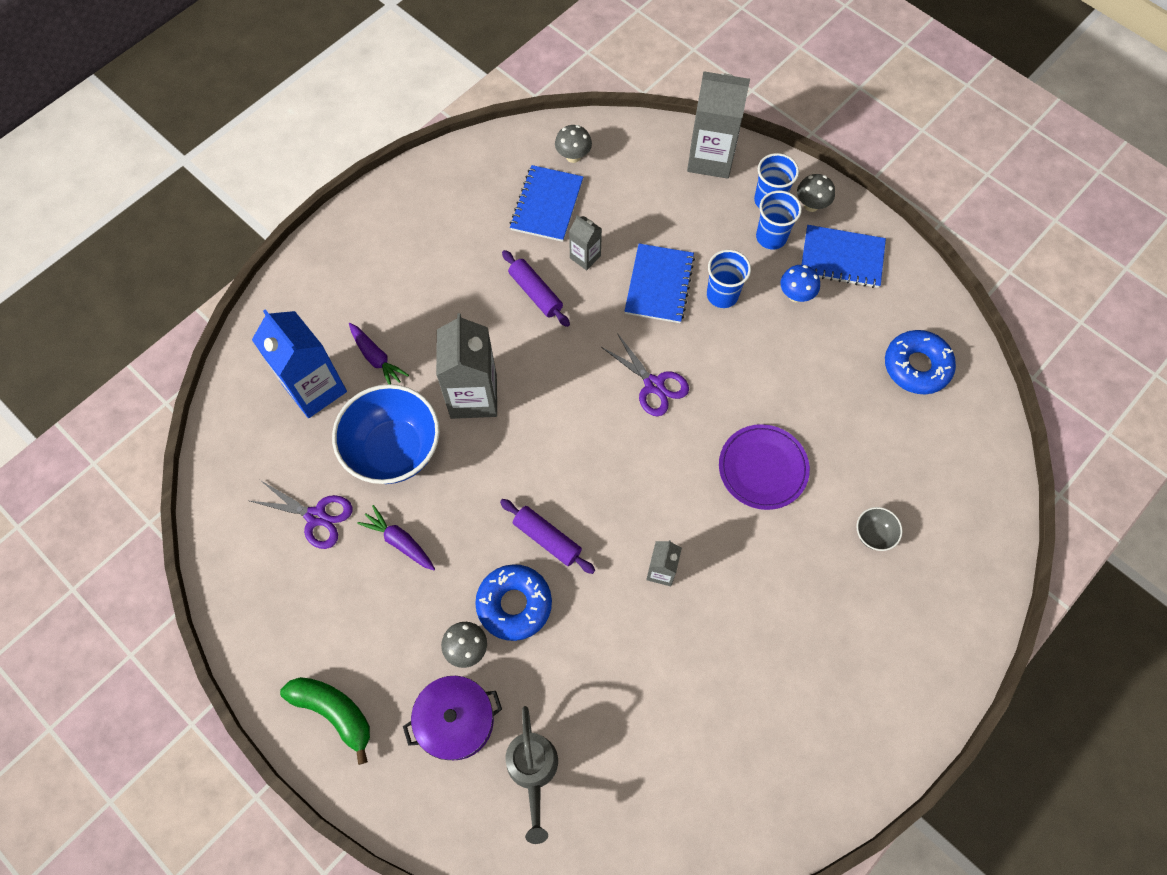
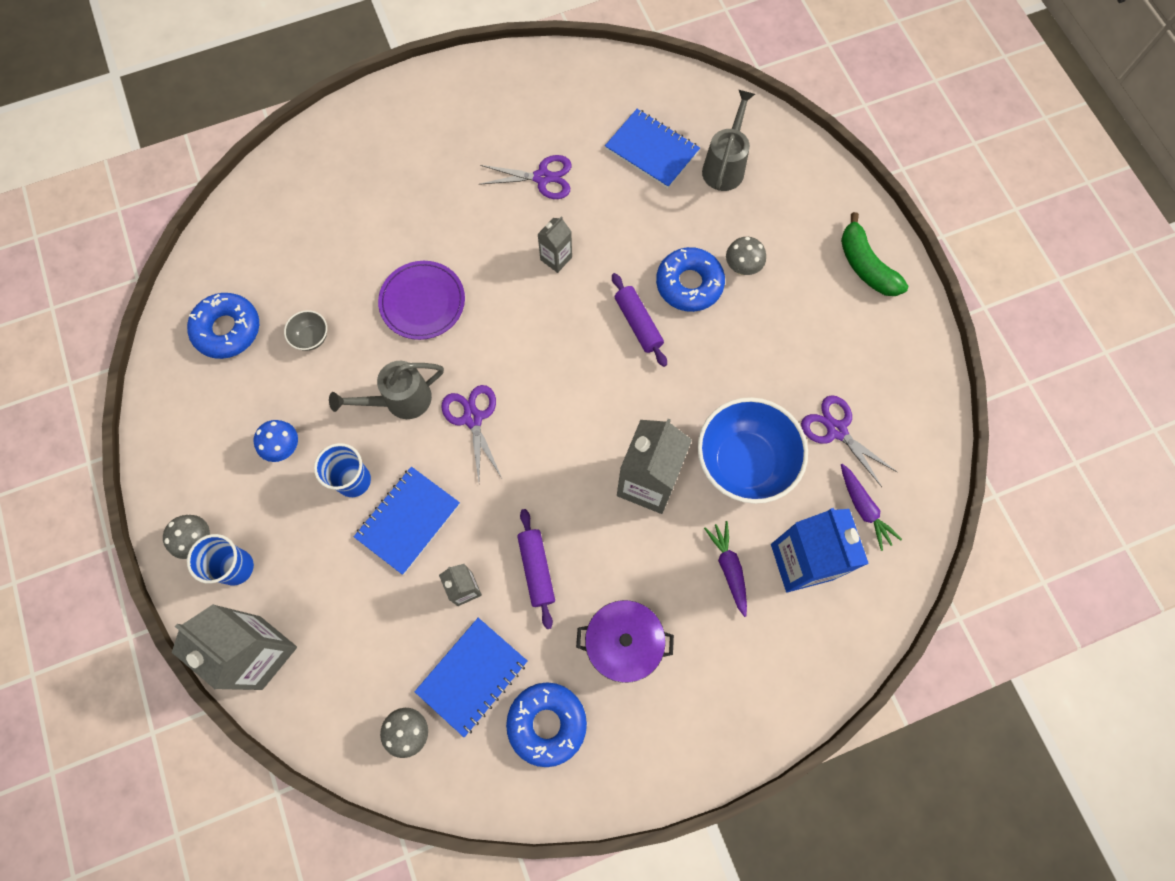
camera: 155 degrees left, 5 degrees up
purple carrot [357,505,435,570] -> purple carrot moved to [841,464,902,551]
purple pot [403,676,502,760] -> purple pot moved to [576,600,674,683]
blue cup [756,190,802,249] -> none
blue notebook [801,225,886,288] -> blue notebook moved to [605,109,700,189]
grey bowl [856,507,902,551] -> grey bowl moved to [284,310,327,351]
none -> grey watering can [329,361,444,419]
none -> purple scissors [479,155,572,199]
none -> blue donut [506,682,587,767]

